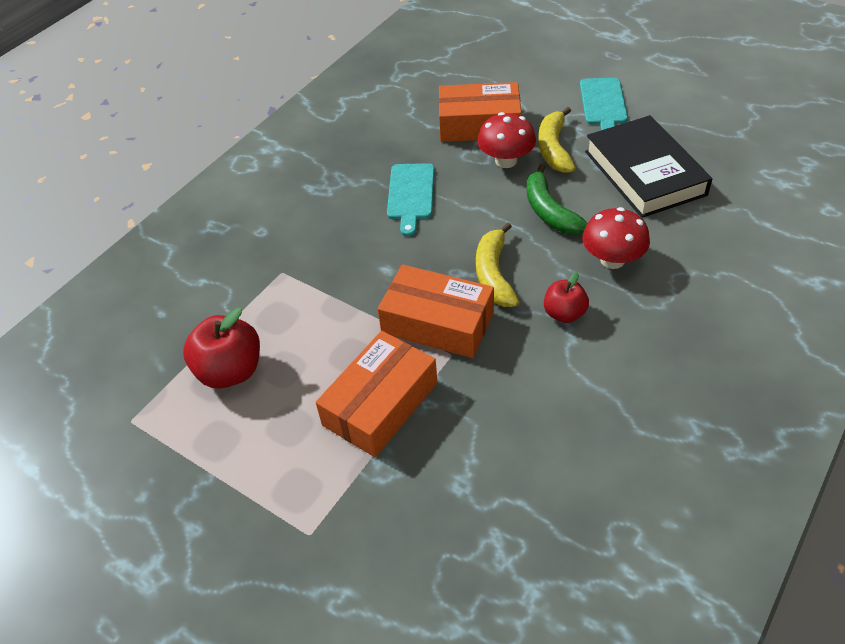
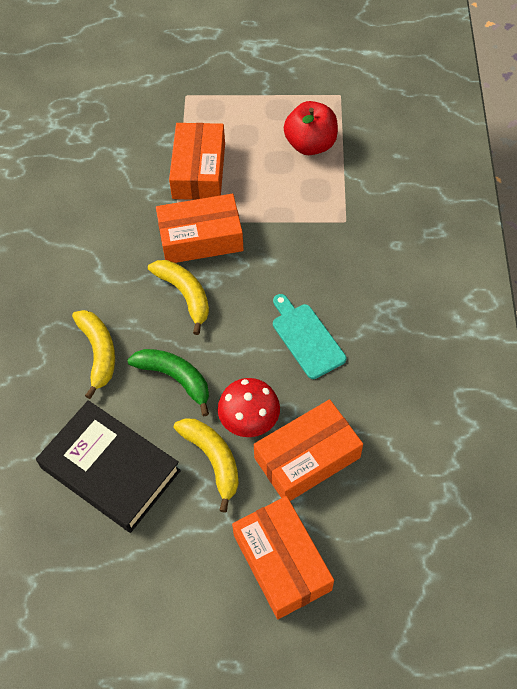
camera: 145 degrees right, 10 degrees up
red apple [544,272,589,323] -> none
turquoise cutting board [580,78,628,130] -> none
red mushroom [583,207,650,269] -> yellow banana [72,310,115,399]
none -> orange box [232,496,334,619]

